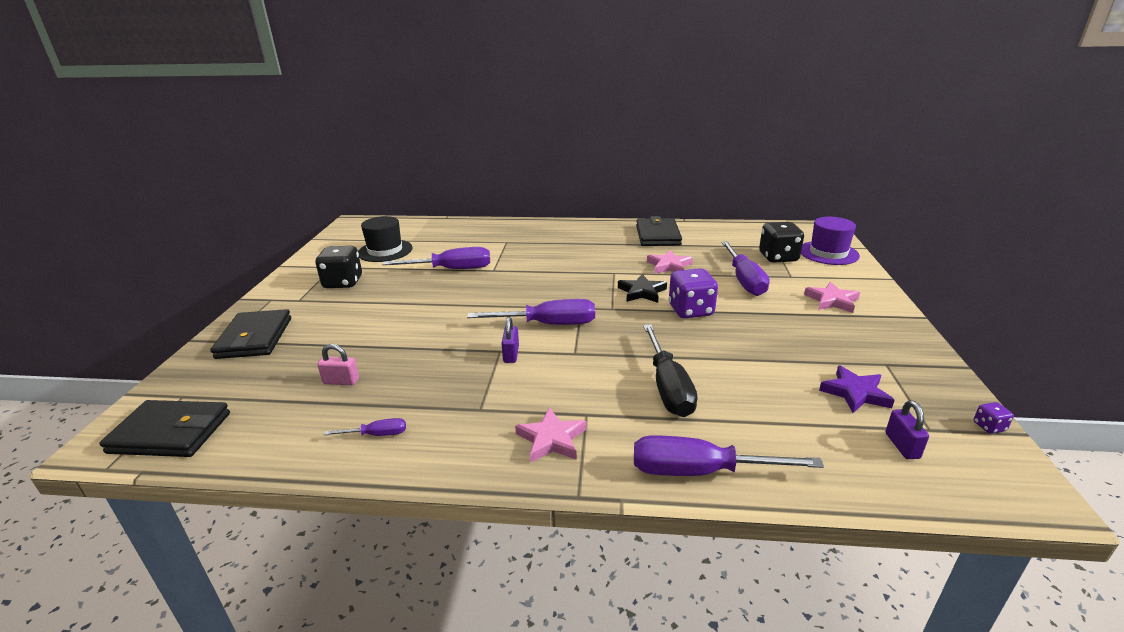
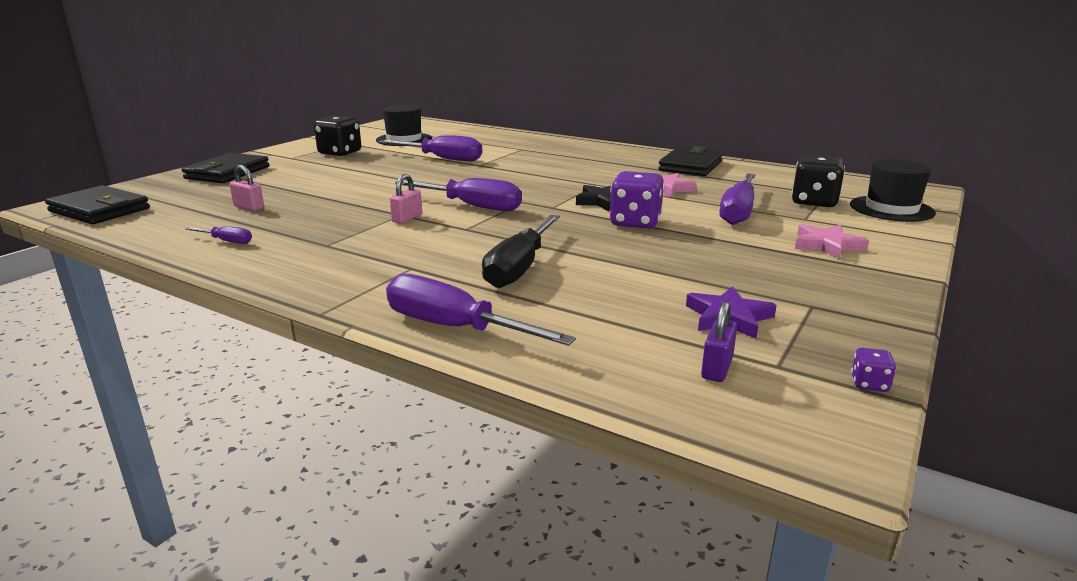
camera: 25 degrees right, 5 degrees down
purple padlock [501,317,519,363] -> pink padlock [390,174,422,224]
pink star [515,407,586,463] -> none
purple hat [801,217,860,265] -> black hat [850,160,936,222]

